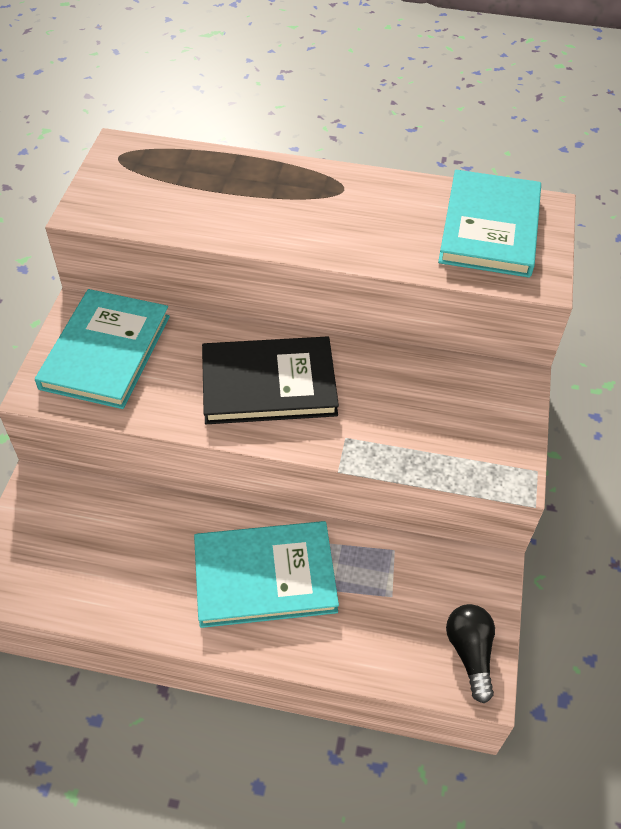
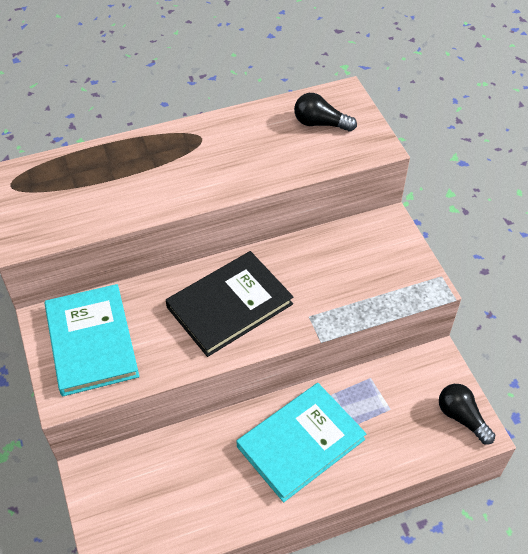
camera: 30 degrees left, 0 degrees up
turquoise book [438,170,541,278] -> black light bulb [294,93,357,132]

